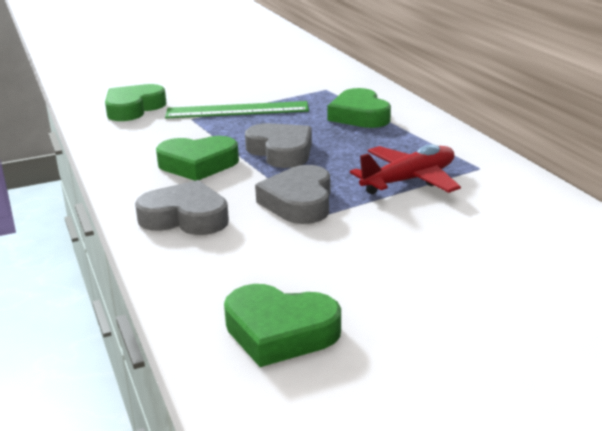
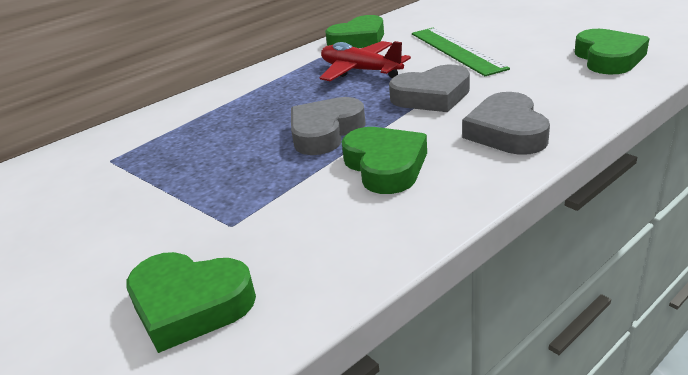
camera: 105 degrees left, 5 degrees up
green ruler [165,101,309,119] -> green ruler moved to [412,28,510,76]
green heart [327,88,391,128] -> green heart moved to [325,15,384,48]

